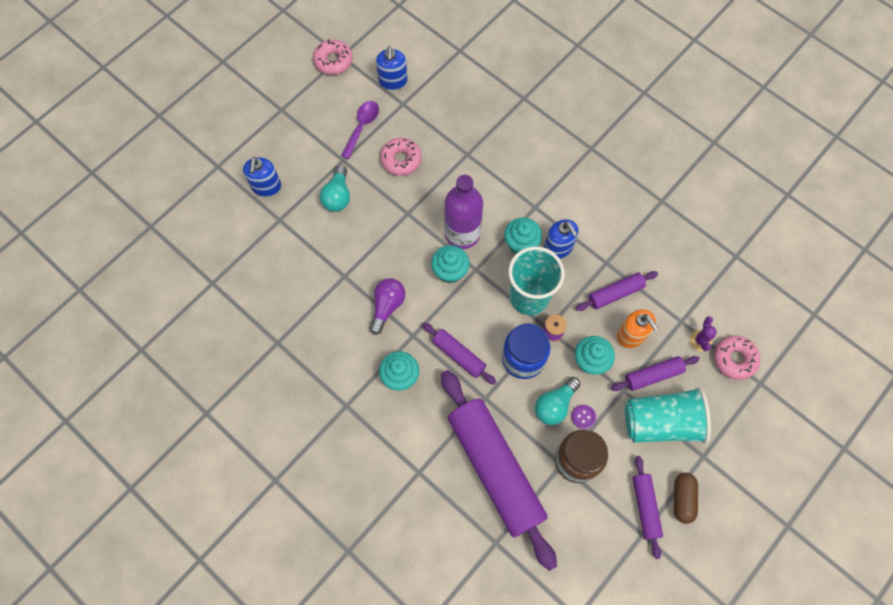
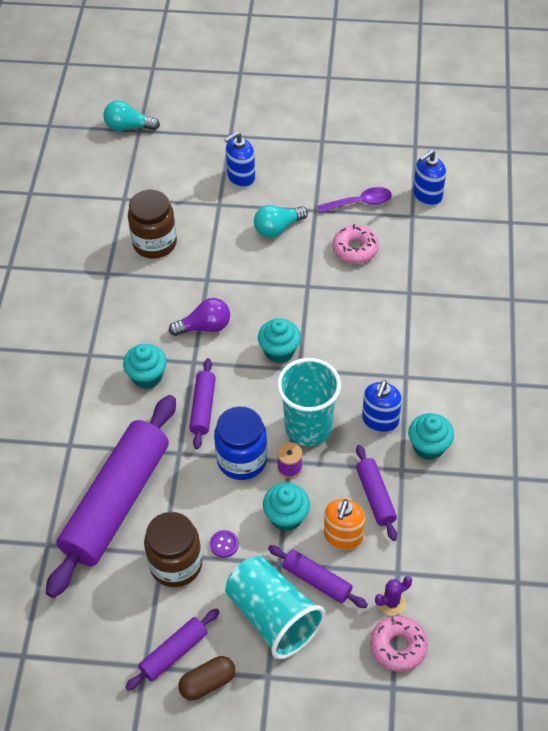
camera: 55 degrees right, 15 degrees down
pink donut [313,39,353,75] -> none
purple bottle [444,175,483,249] -> none
turquoise cupcake [504,217,542,254] -> turquoise cupcake moved to [408,413,454,460]
turquoise light bulb [535,377,581,425] -> turquoise light bulb moved to [103,100,160,131]
purple rolling pin [576,271,658,311] -> purple rolling pin turned 45 degrees clockwise [356,445,397,541]
none -> brown jar [128,190,177,259]

